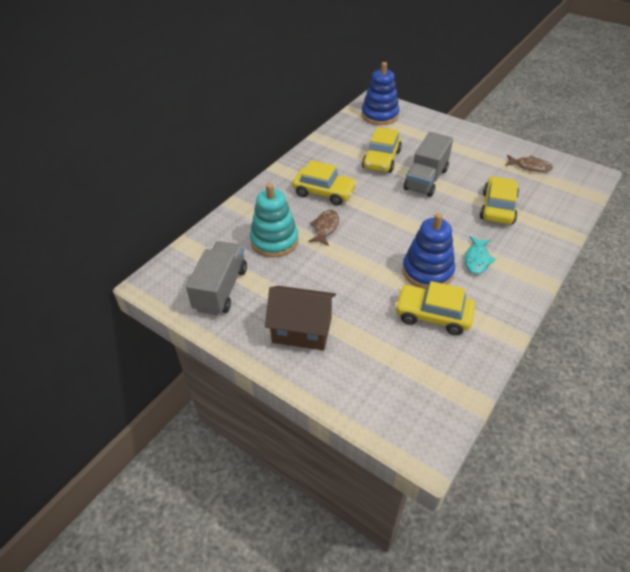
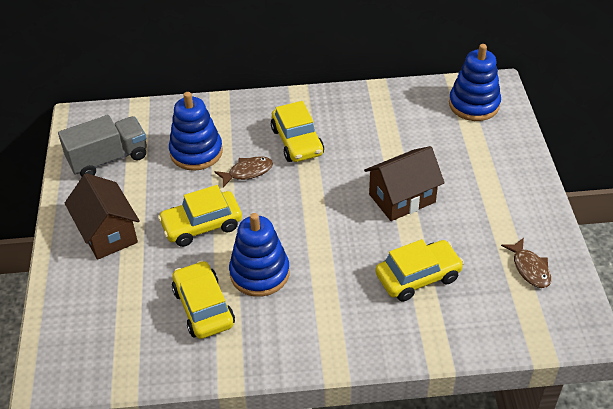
camera: 50 degrees right, 0 degrees up
turquoise stacking toy [250,183,299,258] -> blue stacking toy [169,92,223,171]
yellow car [362,127,402,173] -> yellow car moved to [158,185,242,247]
grey truck [404,132,453,197] -> brown house [364,146,445,221]
turquoise fish [465,236,496,274] -> none

